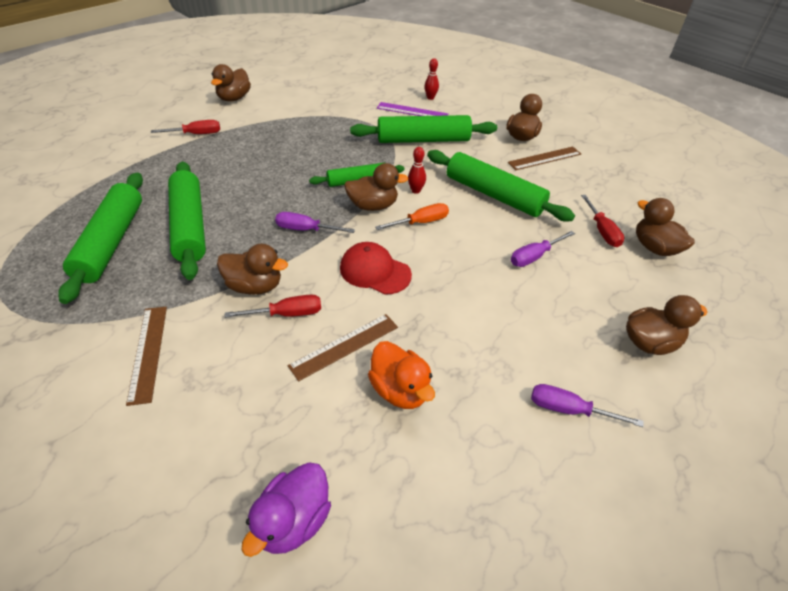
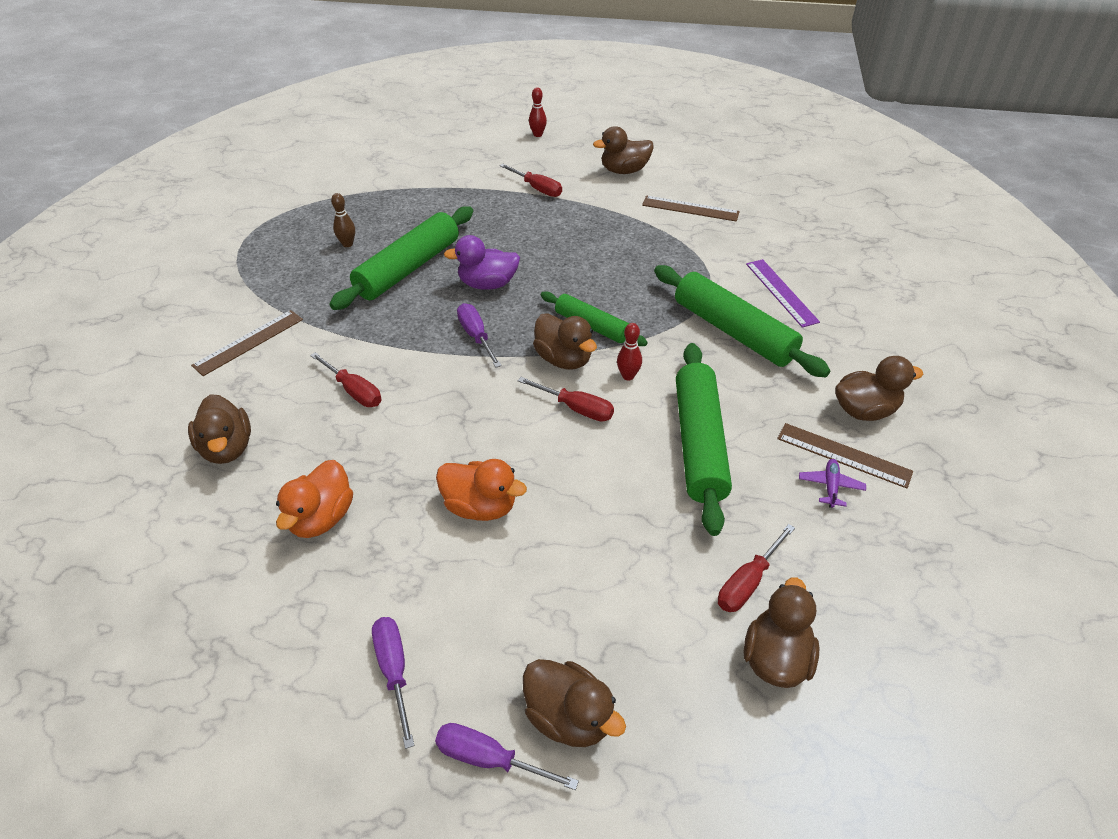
camera: 55 degrees right, 0 degrees up
green rolling pin [58,173,143,304] -> brown bowling pin [331,193,355,247]
brown duck [217,244,288,295] -> brown duck moved to [188,394,251,464]
purple duck [242,463,331,557] -> purple duck moved to [444,235,520,290]
brown ruler [288,314,398,381] -> brown ruler moved to [642,196,740,222]
red cap [340,242,412,295] -> none
orange screwdriver [375,203,449,230] -> red screwdriver [518,377,614,422]
red bowling pin [424,58,439,100] -> red bowling pin moved to [529,87,547,137]
purple screwdriver [511,231,575,267] -> purple screwdriver moved to [435,723,579,790]
none -> orange duck [436,459,527,521]
none -> purple plane [799,459,866,508]

